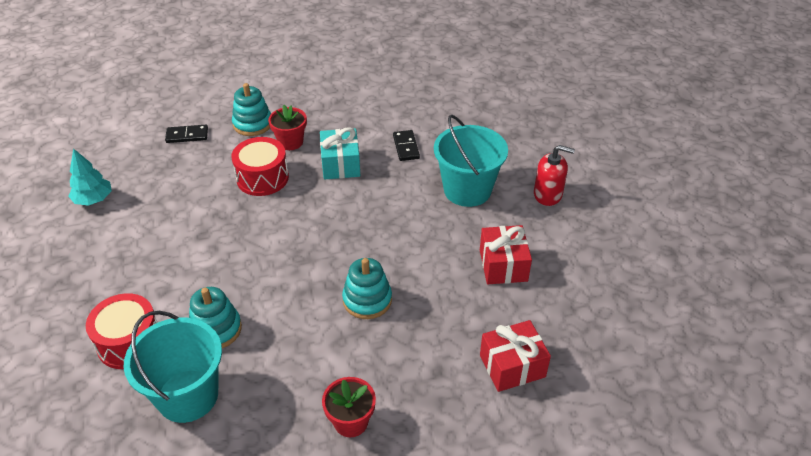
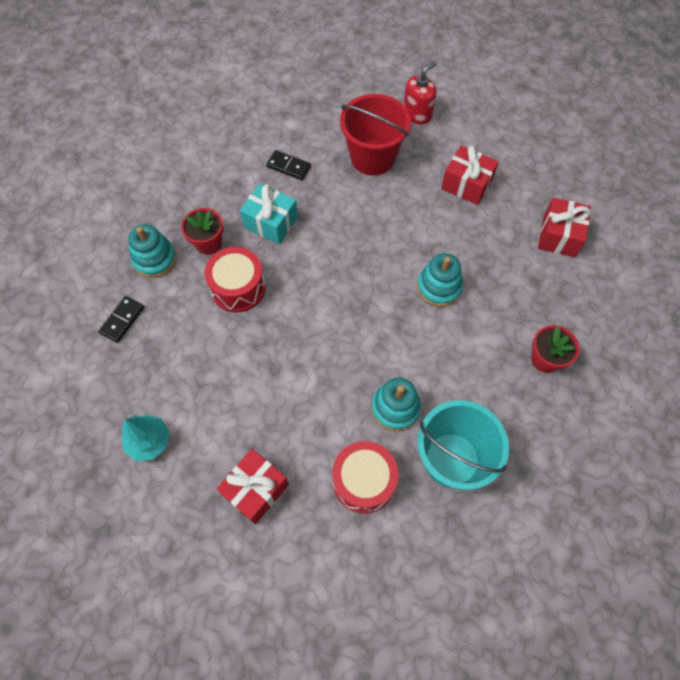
camera: 55 degrees left, 20 degrees up
turquoise bucket [434,115,508,207] -> red bucket [340,94,411,176]
none -> red gift [217,449,289,524]

